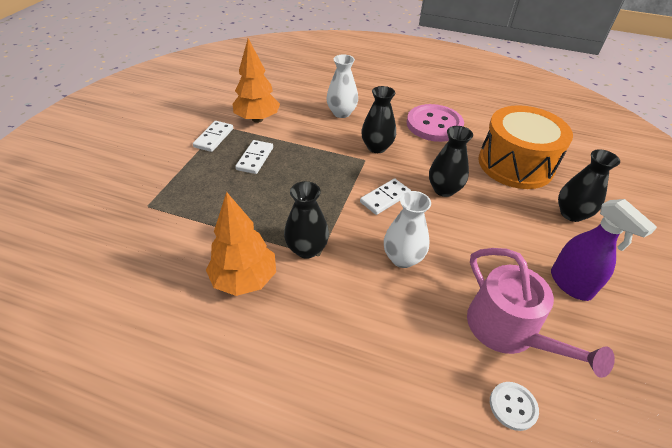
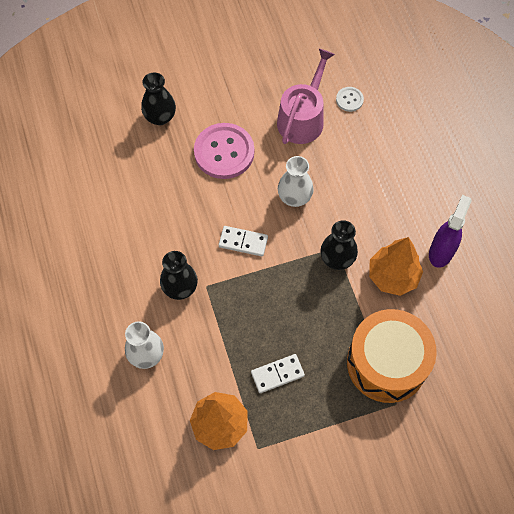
camera: 125 degrees left, 20 degrees up
white domino [193,121,233,152] -> none
pink button [407,104,464,142] -> pink button moved to [194,123,254,179]
black vase [429,126,473,197] -> none
orange drum [478,105,573,189] -> orange drum moved to [347,309,437,403]
purple spray bottle [551,199,657,301] -> purple spray bottle moved to [429,195,472,268]

